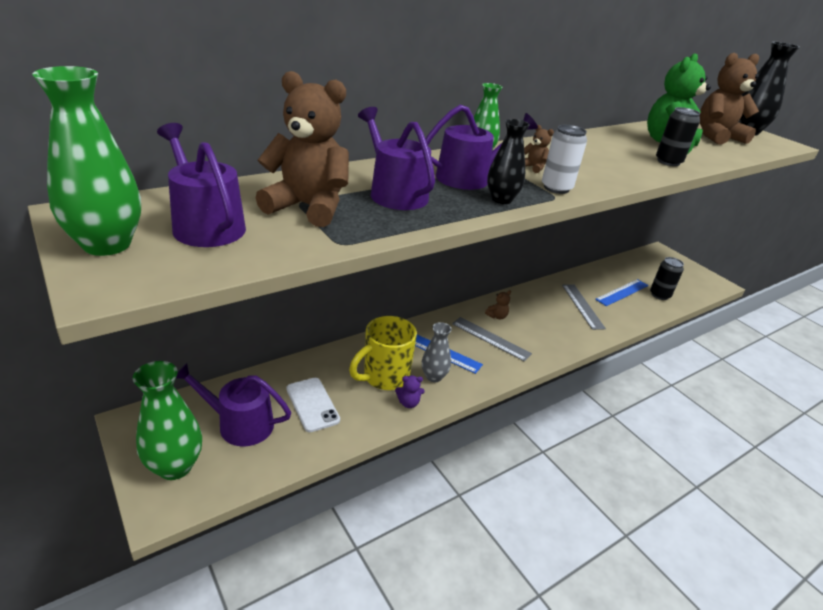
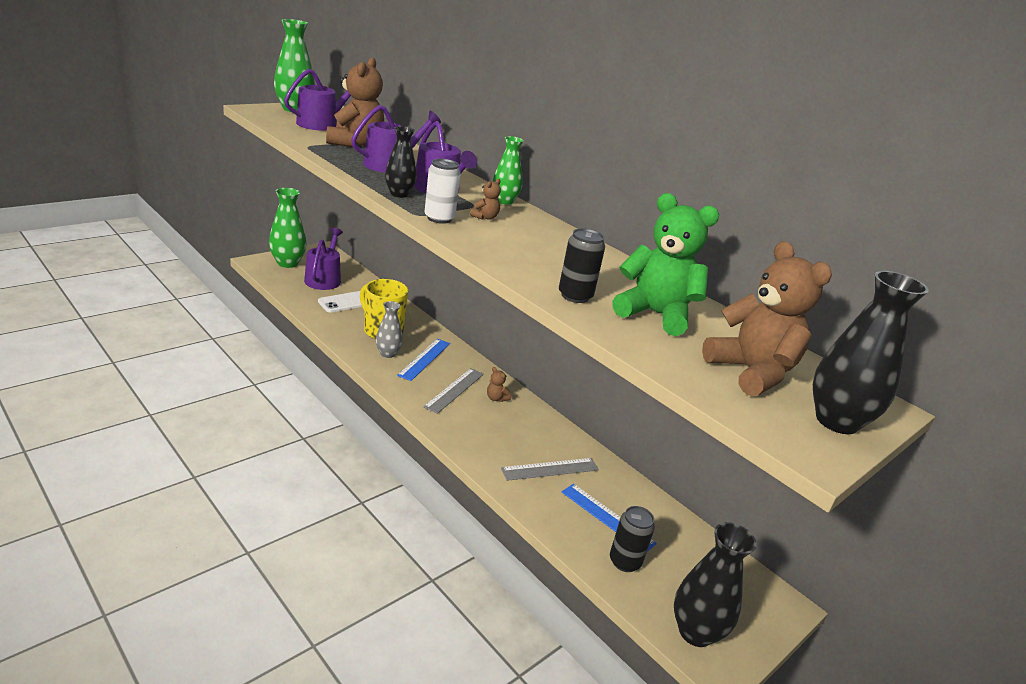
camera: 80 degrees right, 5 degrees down
purple teddy bear [395,376,425,408] -> none
none -> black vase [674,522,757,647]

